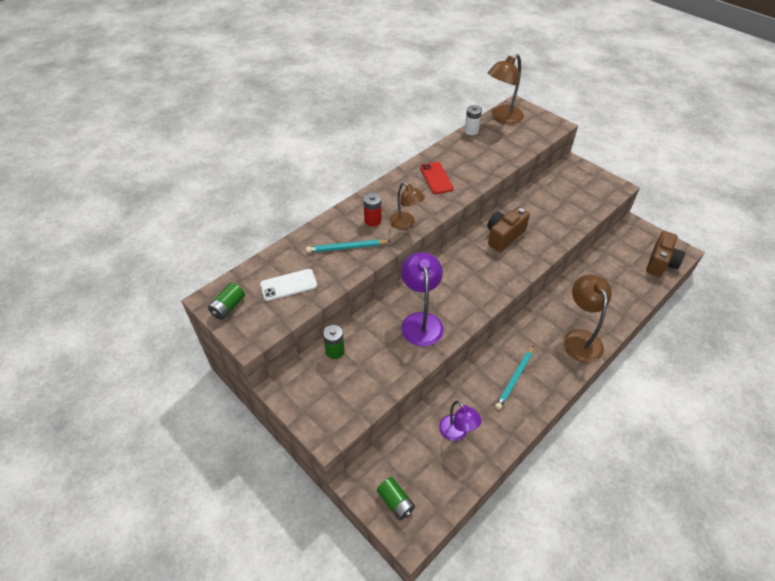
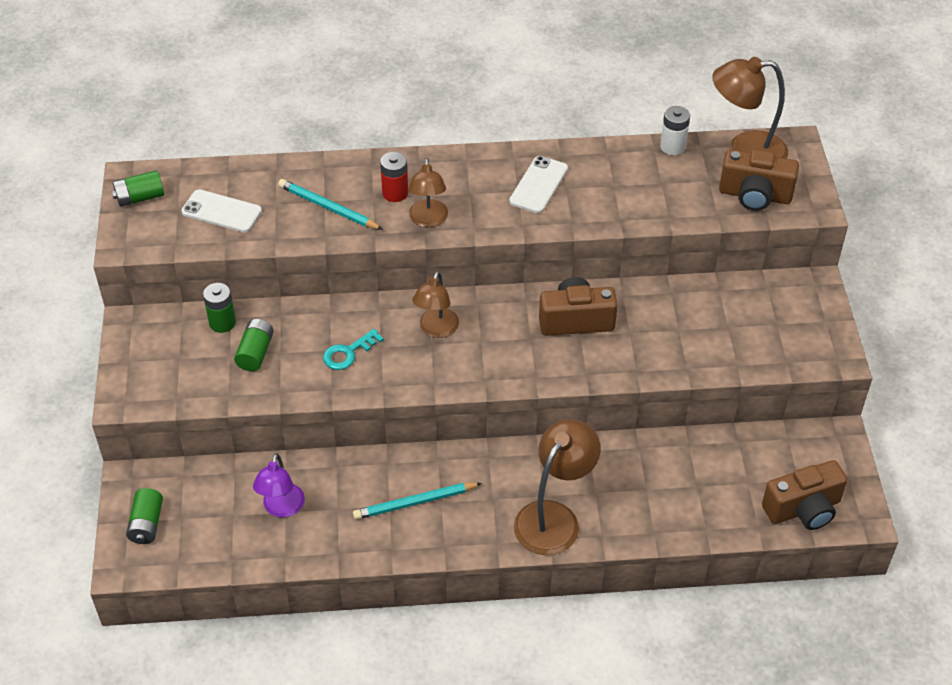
camera: 40 degrees right, 0 degrees up
purple lamp [401,252,444,346] -> turquoise key [323,329,384,370]
red phone [420,162,454,194] -> white phone [509,156,568,213]
none -> green battery [234,319,274,371]
none -> brown lamp [412,271,459,338]
none -> brown camera [719,149,799,211]

